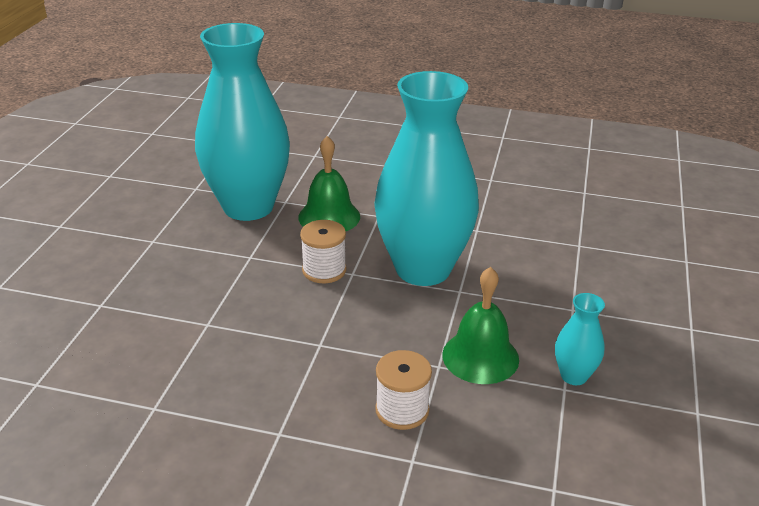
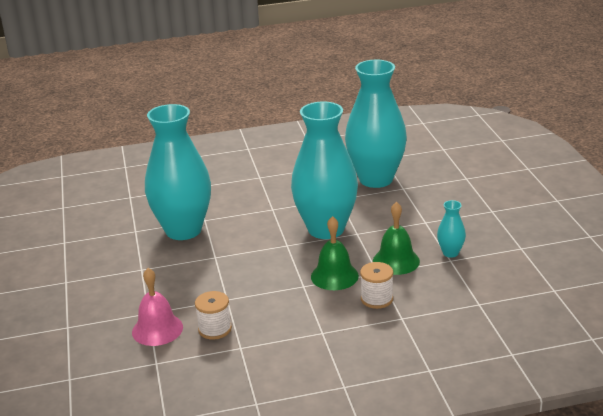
camera: 25 degrees left, 5 degrees down
green bell [298,136,360,231] -> green bell moved to [311,216,359,290]
white spool [300,220,347,283] -> white spool moved to [195,291,232,340]
none -> pink bell [132,268,183,346]
none -> turquoise vase [345,60,407,188]

